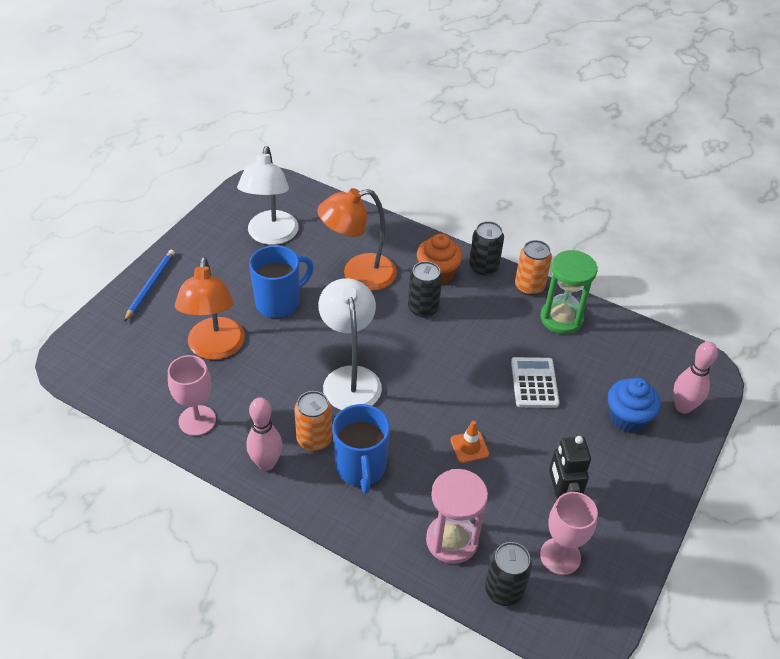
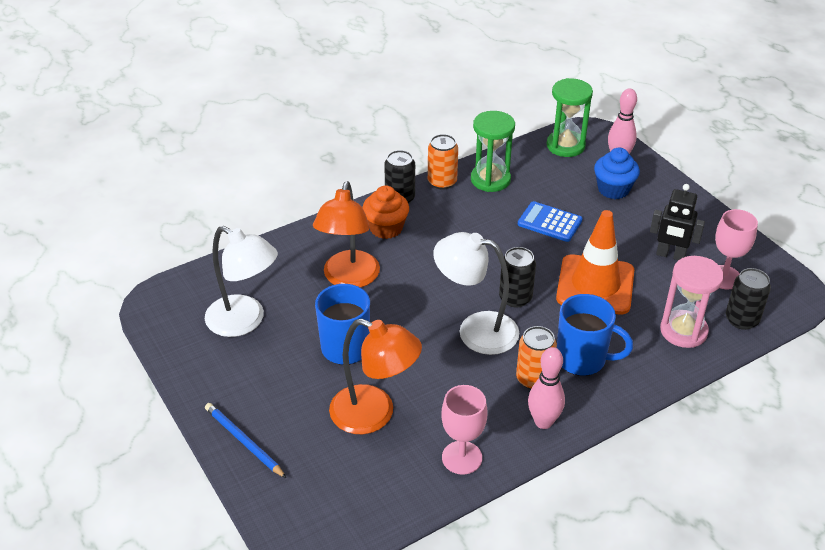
camera: 60 degrees left, 5 degrees down
black can [408,261,442,318] -> black can moved to [499,247,536,308]
orange traffic cone [450,421,489,463] -> orange traffic cone [556,210,634,314], size x2.41
white calculator [511,357,560,408] -> blue calculator [518,201,583,242]
none -> green hourglass [547,78,593,157]

